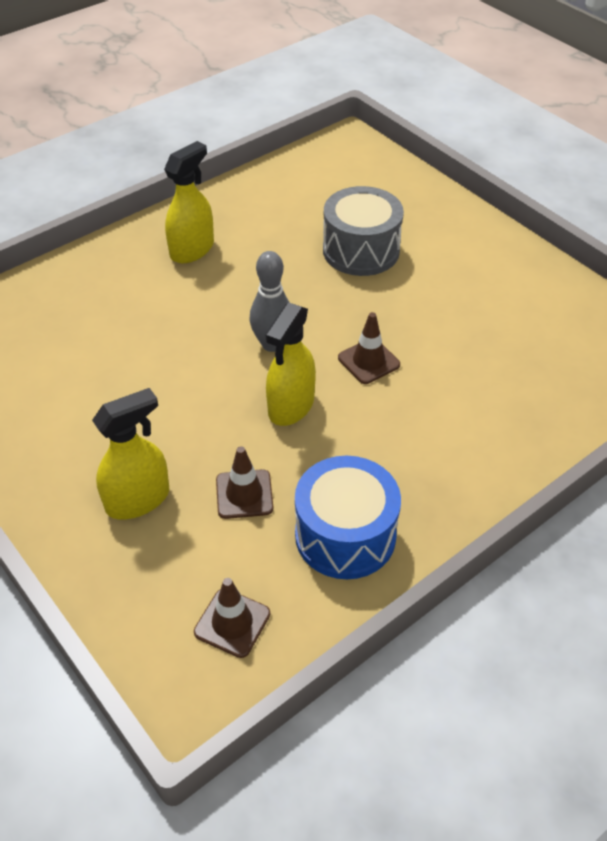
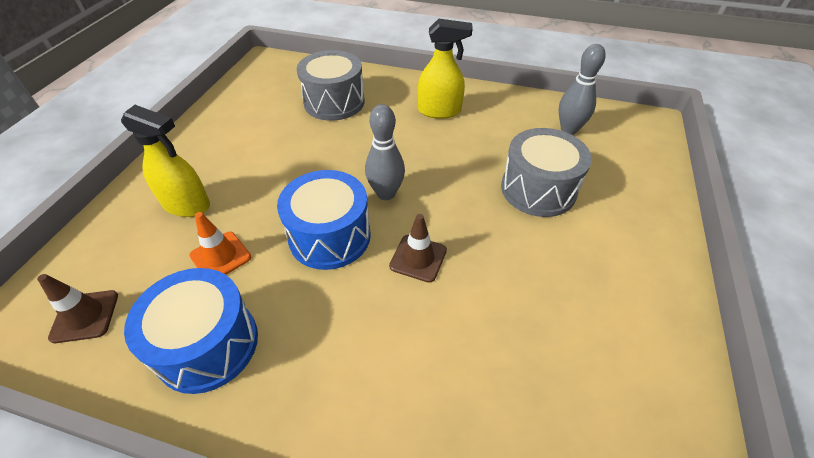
camera: 55 degrees right, 0 degrees up
brown traffic cone [216,446,273,519] -> orange traffic cone [189,212,251,275]
yellow spray bottle [266,302,316,426] -> blue drum [277,170,371,270]
none -> grey drum [297,50,365,121]
none -> grey bowling pin [559,44,606,135]

